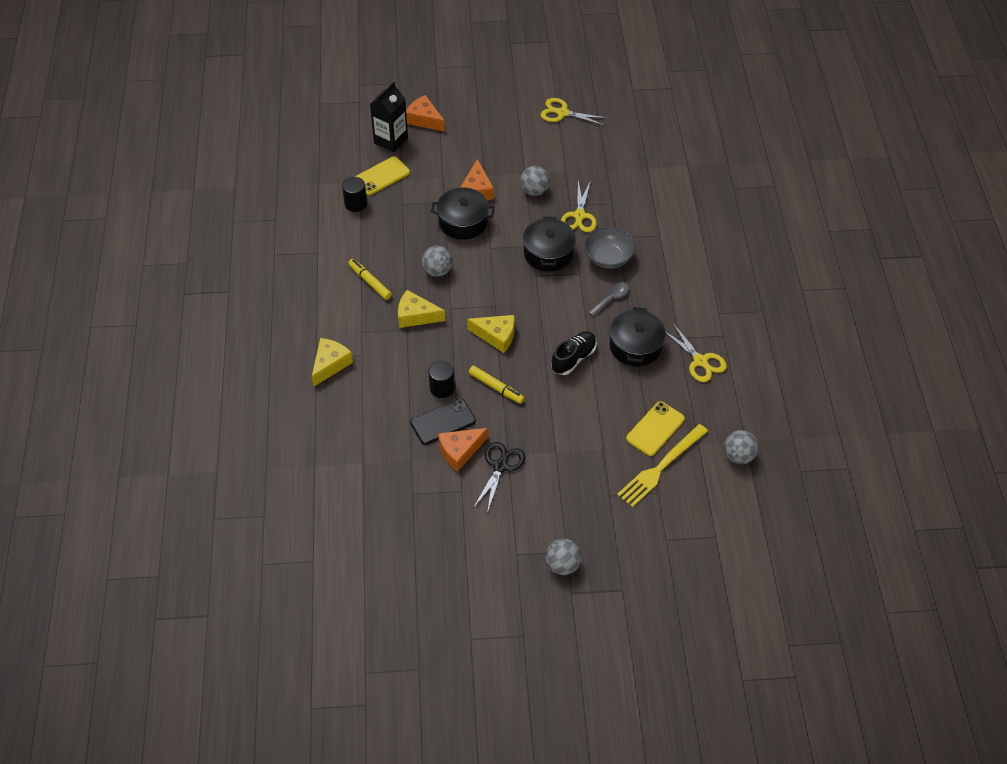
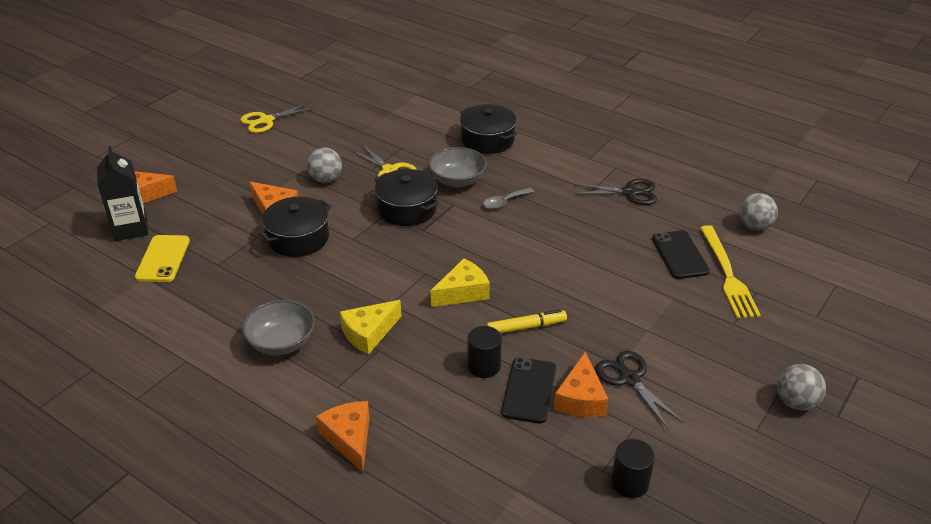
camera: 50 degrees left, 15 degrees down
yellow cheese [311,338,353,387] -> orange cheese [316,401,370,473]
black cylinder [342,177,367,212] -> black cylinder moved to [611,439,655,498]
yellow marker [348,259,392,300] -> grey bowl [242,300,315,355]
grey ball [422,246,453,277] -> none
black shoe [551,332,597,375] -> none
grey spoon [589,283,629,316] -> grey spoon turned 120 degrees counterclockwise [483,188,534,209]
black pot [610,307,666,367] -> black pot moved to [460,104,517,154]
yellow phone [626,401,685,456] -> black phone [652,230,710,279]
yellow scissors [666,323,727,382] -> black scissors [573,179,657,205]

